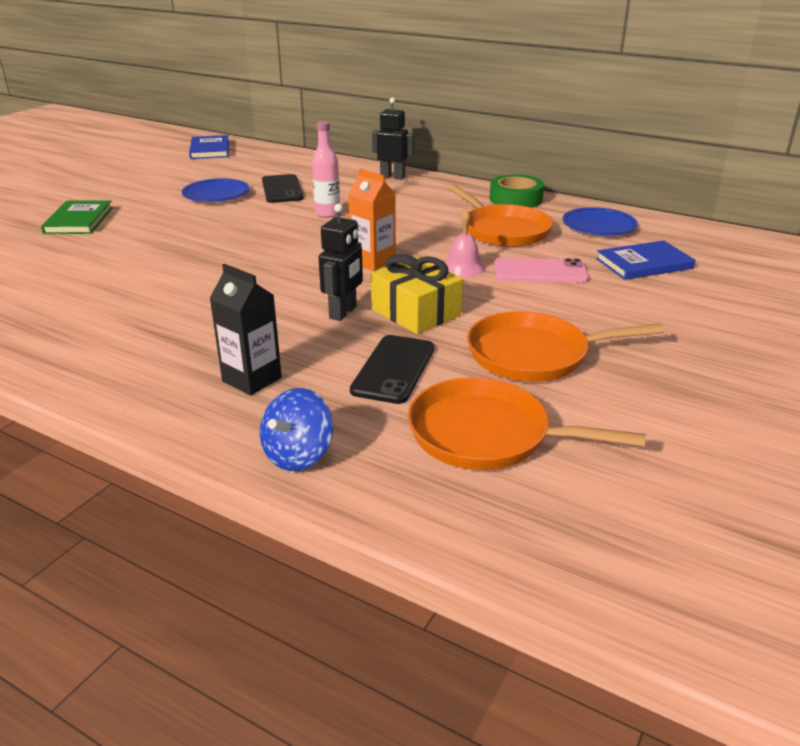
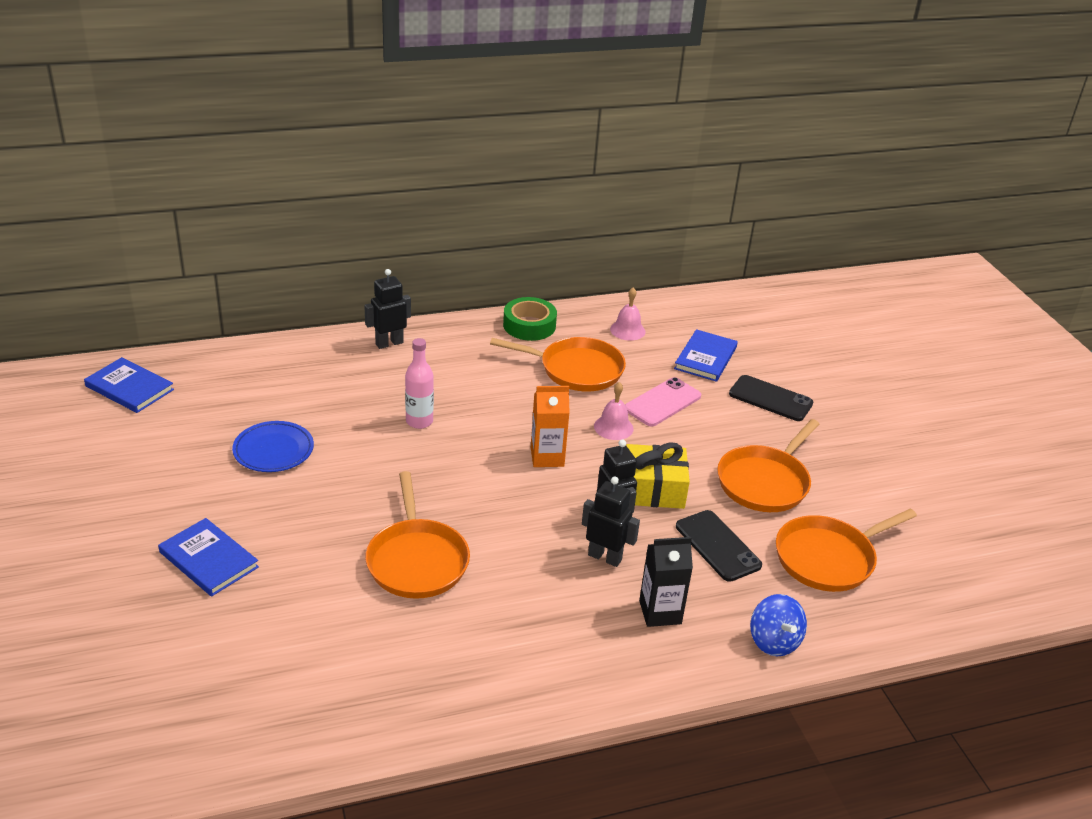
camera: 50 degrees left, 5 degrees up
green book [41,200,113,234] -> blue book [158,518,259,597]
black phone [262,174,304,203] -> black phone moved to [729,375,813,421]
blue plate [562,207,638,236] -> pink bell [610,288,645,341]
none -> orange pan [365,471,470,599]
none -> black robot [582,476,640,567]

